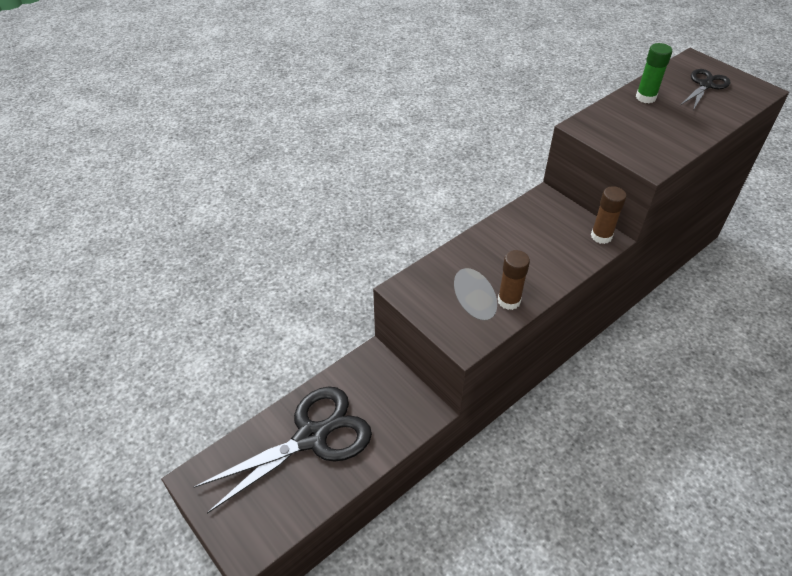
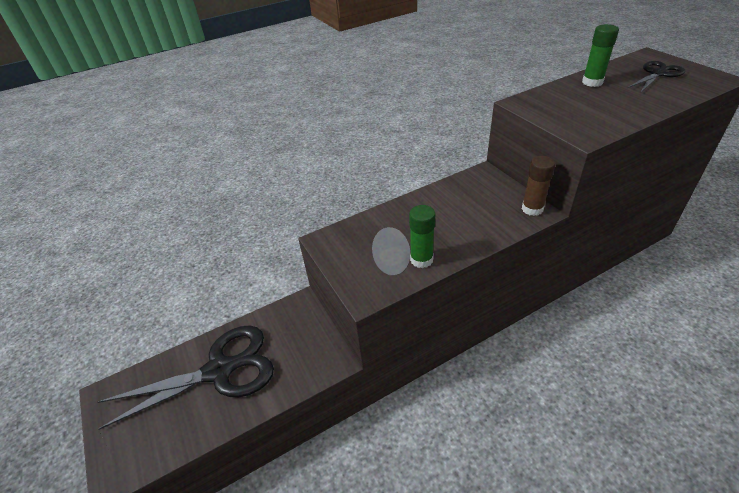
camera: 15 degrees right, 5 degrees down
brown glue stick [498,250,530,310] -> green glue stick [409,205,435,268]

